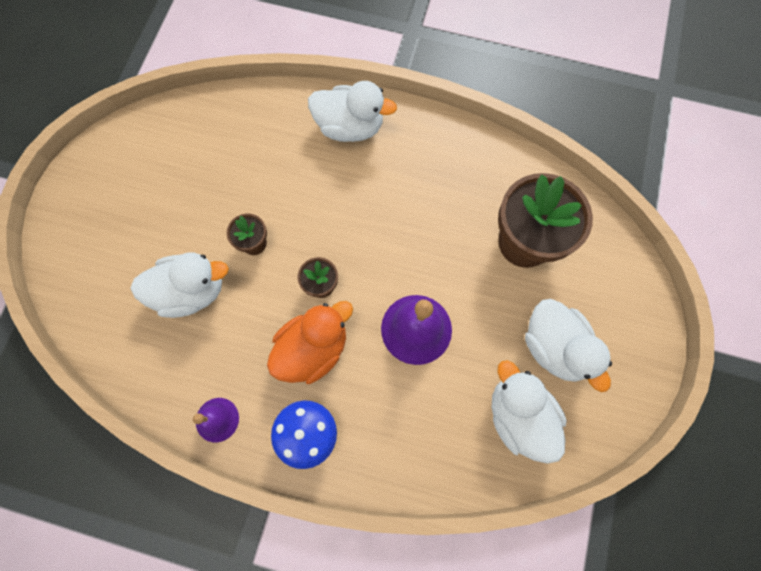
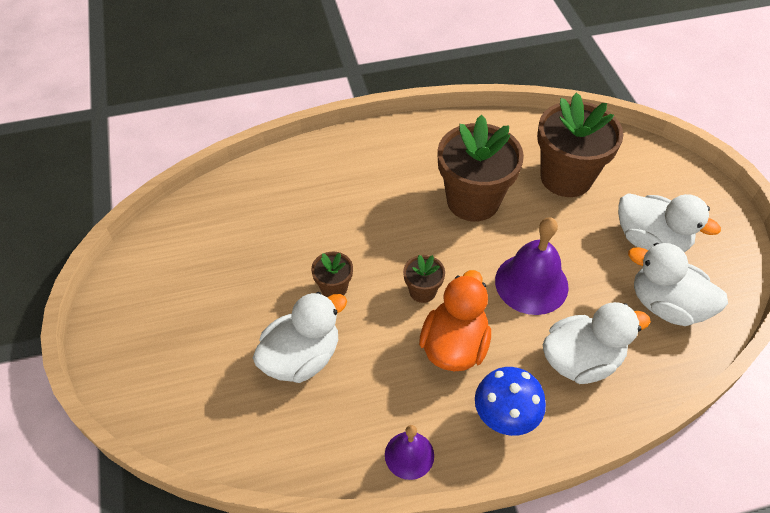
camera: 30 degrees left, 20 degrees down
white duck [308,81,397,142] -> white duck moved to [543,302,651,384]
none -> brown flower pot [437,114,524,222]

